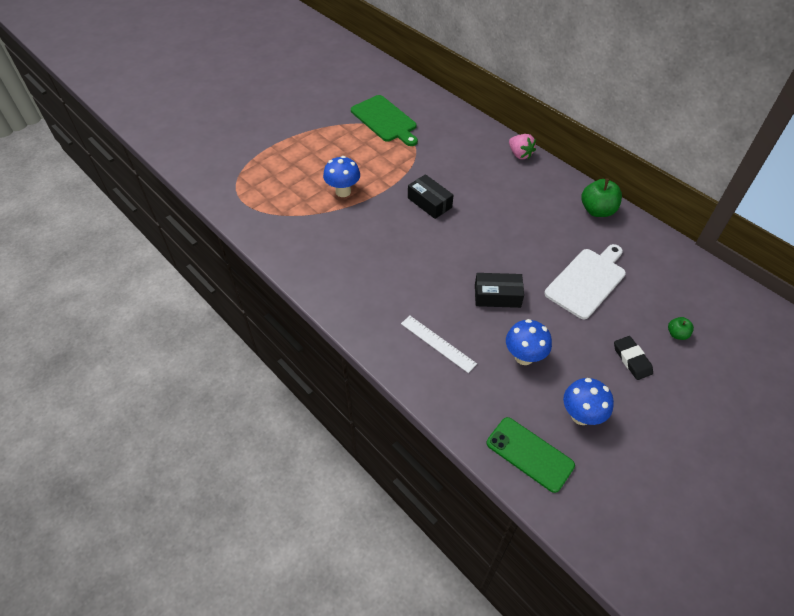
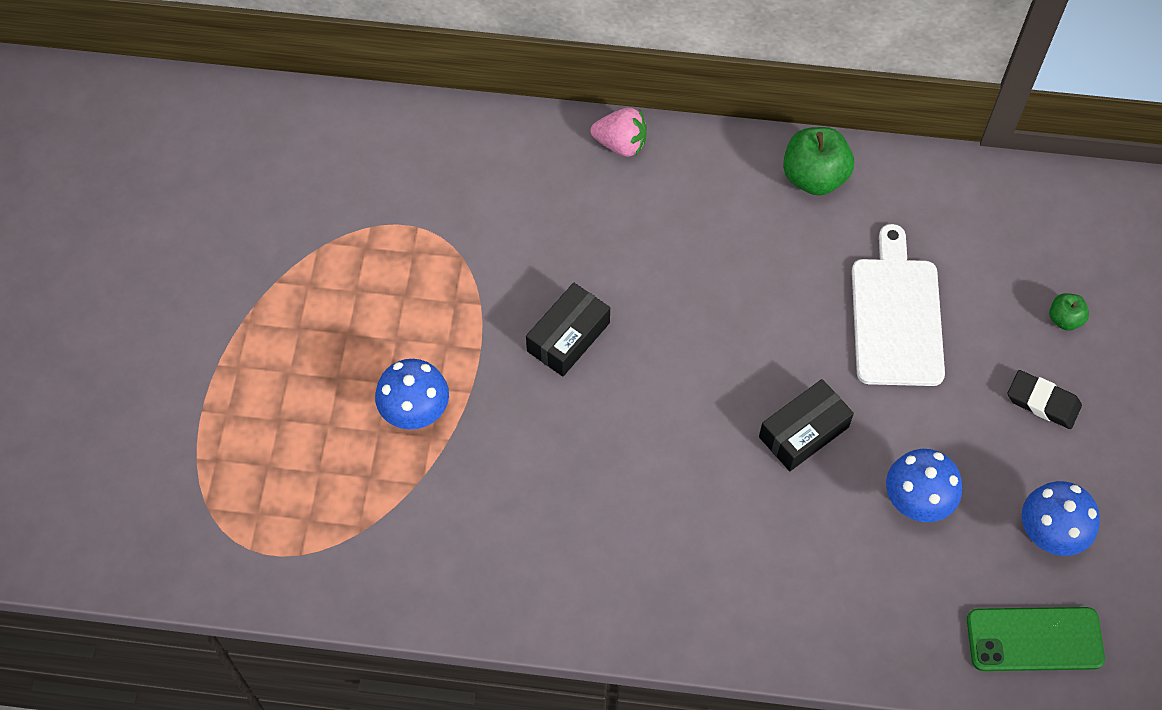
camera: 40 degrees left, 10 degrees up
green cutting board [351,95,418,146] -> none
white ruler [401,316,477,373] -> none
black box [408,174,453,219] -> black box turned 60 degrees counterclockwise [526,283,610,377]

